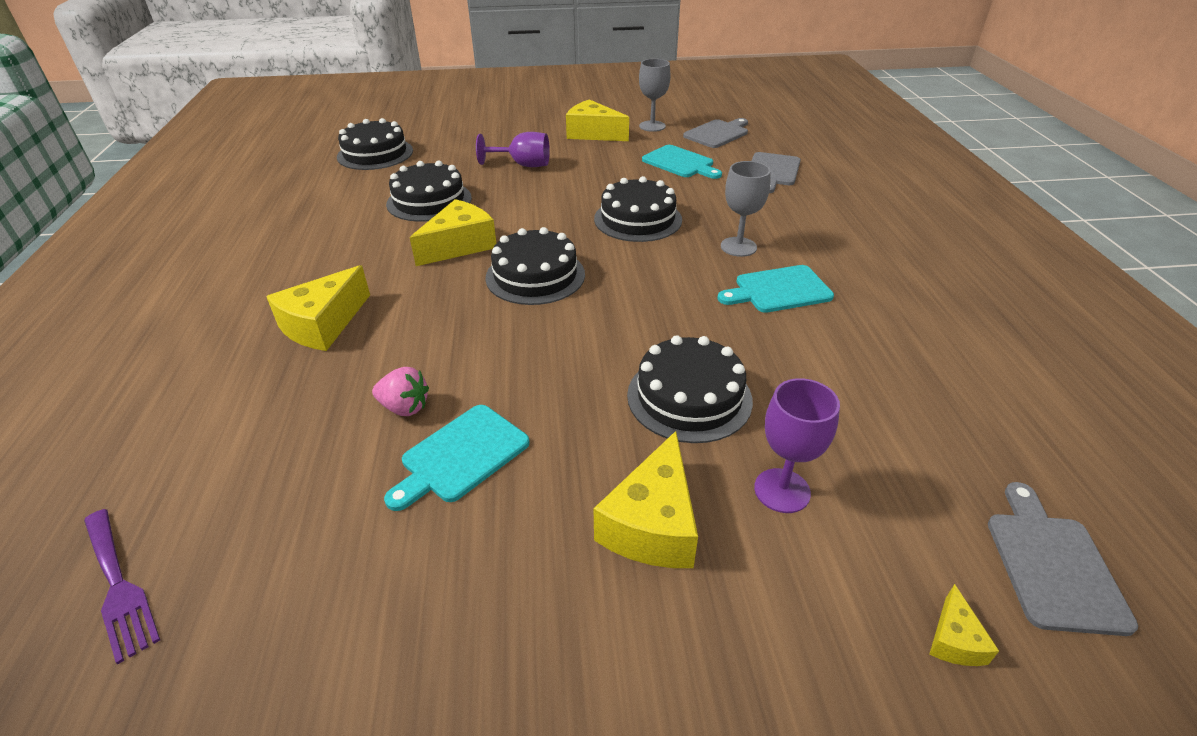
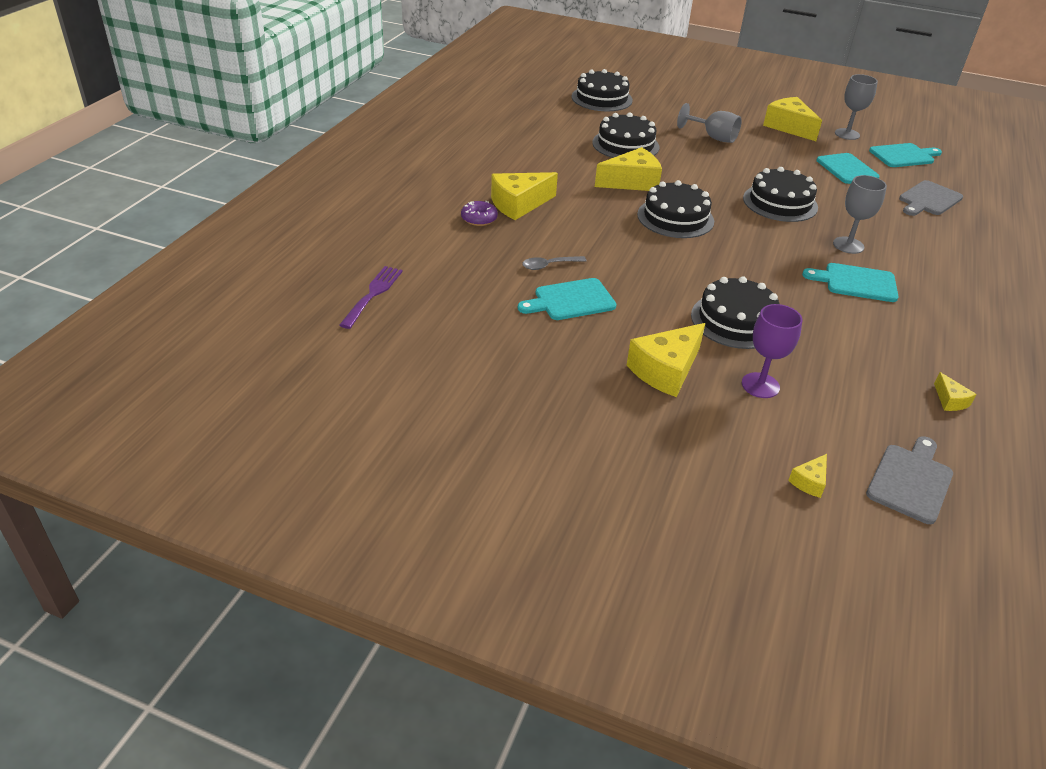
camera: 25 degrees right, 0 degrees up
purple fork [84,509,160,665] -> purple fork turned 150 degrees counterclockwise [339,266,403,329]
pink strawberry [372,367,429,416] -> grey spoon [522,256,587,270]
purple goblet [476,132,550,167] -> grey goblet [677,103,742,143]
grey cutting board [683,118,748,148] -> turquoise cutting board [869,143,942,167]
none -> purple donut [461,201,498,226]
none -> yellow cheese [934,372,976,411]

